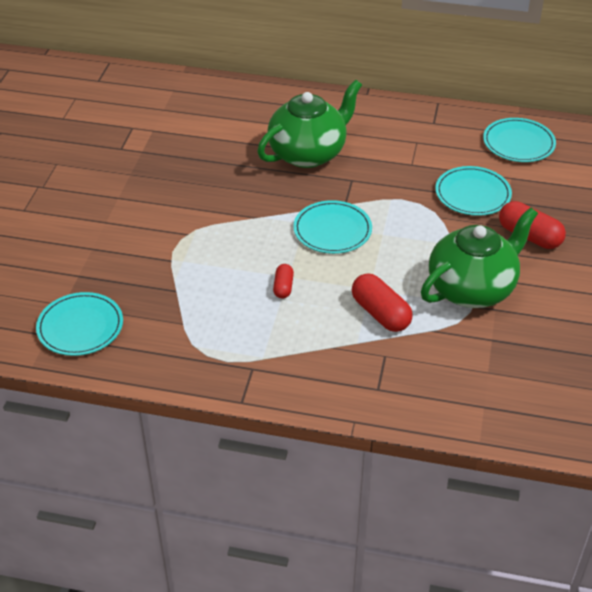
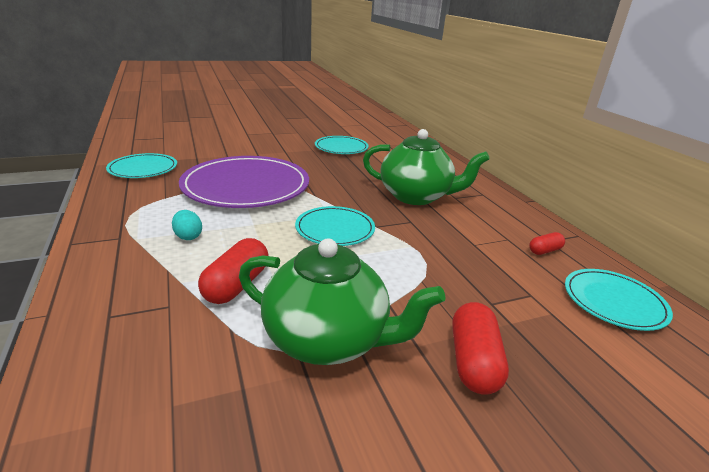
camera: 55 degrees right, 15 degrees down
red capsule [273,264,294,298] -> red capsule moved to [529,232,565,255]
turquoise plate [435,166,512,216] -> turquoise plate moved to [315,136,369,154]
none -> turquoise egg [172,210,202,240]
none -> purple plate [179,156,309,208]

